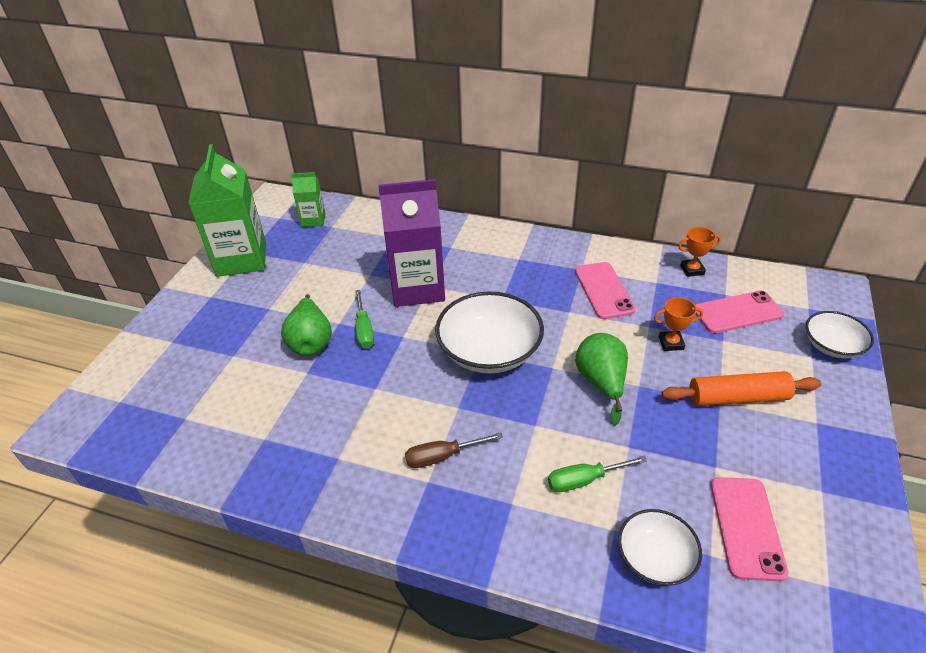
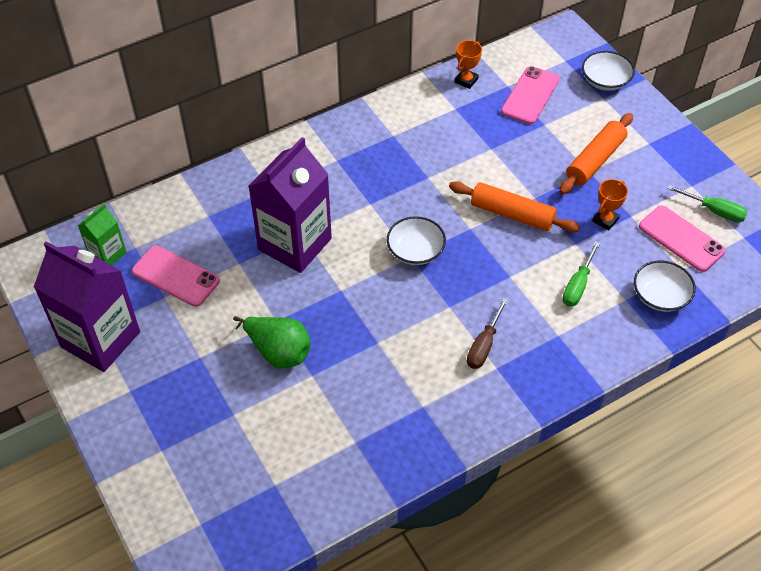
camera: 50 degrees left, 10 degrees up
green carton [188,144,266,277] -> purple carton [34,241,140,372]
green screwdriver [355,290,374,349] -> green screwdriver moved to [667,185,748,222]
white bowl [435,291,544,373] -> white bowl [387,216,446,265], size x0.58
pink phone [575,262,636,319] -> pink phone moved to [132,245,220,307]
green pear [575,333,628,426] -> orange rolling pin [449,181,580,233]
orange trophy [654,297,703,351] -> orange trophy moved to [593,179,628,231]

